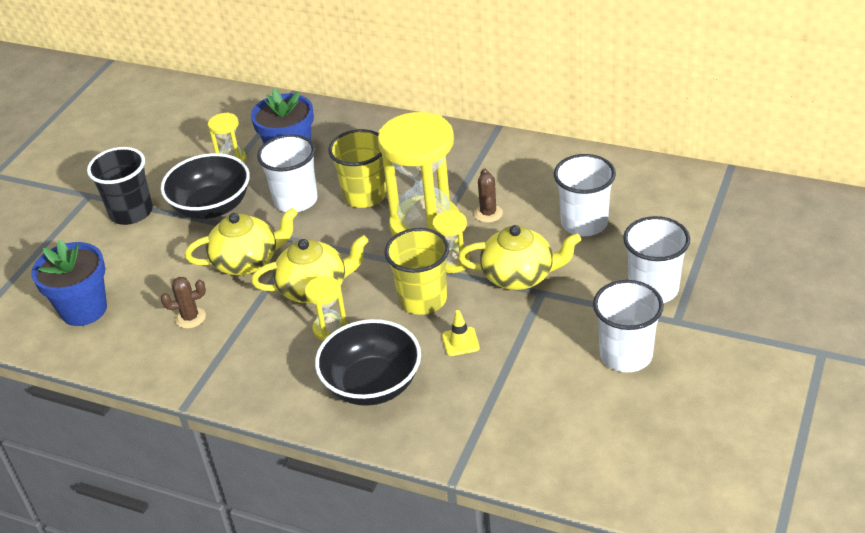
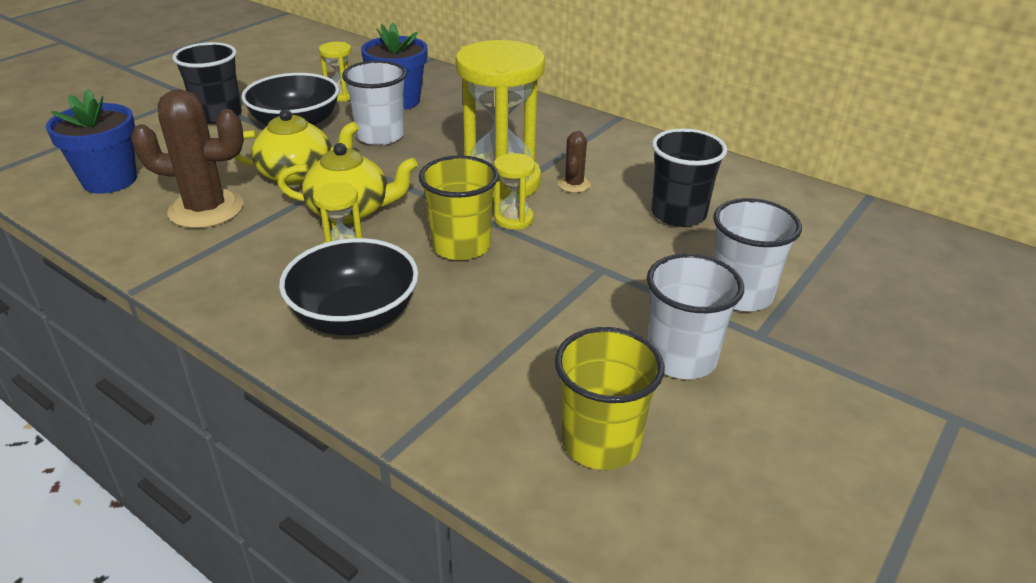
camera: 10 degrees right, 5 degrees down
brown cactus [161,277,206,329] -> brown cactus [131,89,244,228], size x2.07
yellow cup [328,129,387,208] -> yellow cup moved to [555,327,665,470]
yellow traffic cone [442,310,480,356] -> none
yellow teapot [458,225,581,290] -> none
white cup [554,154,616,236] -> black cup [651,128,727,227]

